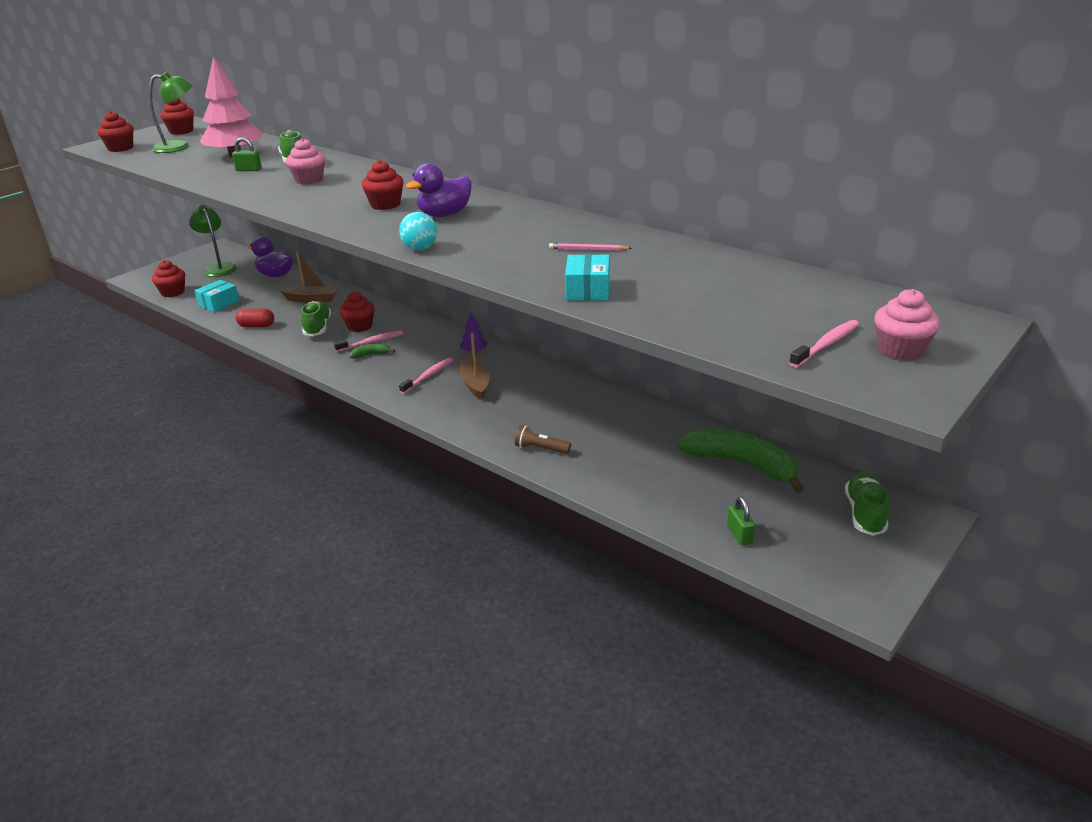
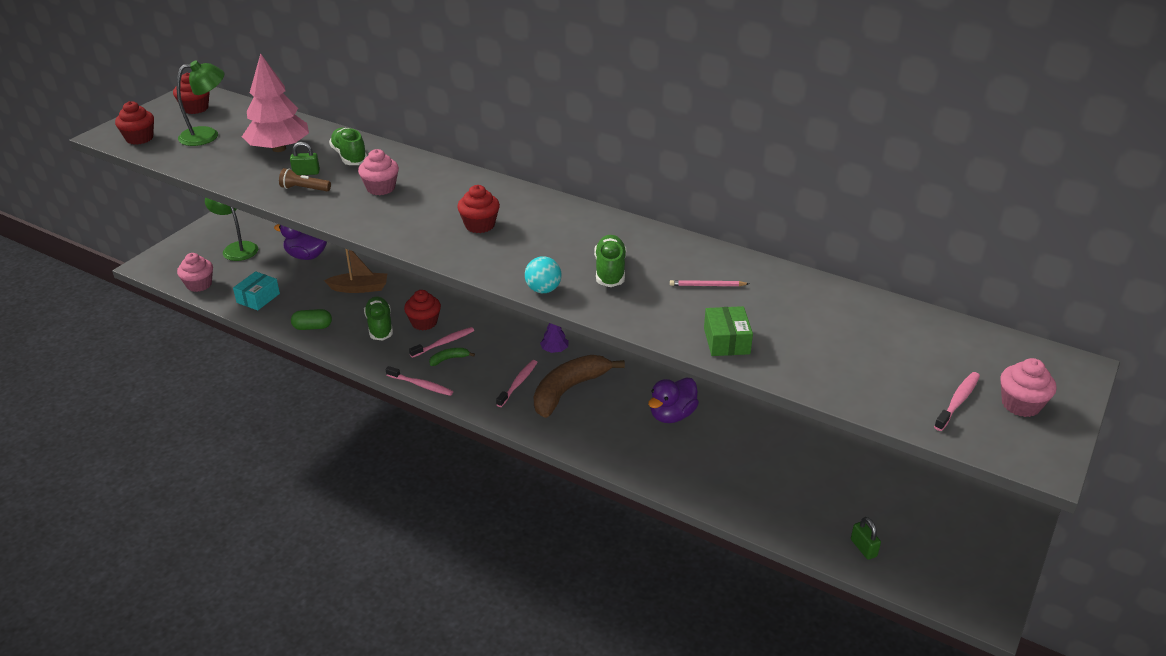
camera: 10 degrees left, 5 degrees up
red cupcake [152,260,185,297] -> pink cupcake [177,253,213,292]
red capsule [236,308,274,327] -> green capsule [291,309,332,330]
purple duck [406,163,472,217] -> purple duck moved to [648,377,699,423]
brown boat [460,333,490,400] -> brown banana [534,355,625,418]
brown flashlight [515,425,571,454] -> brown flashlight moved to [279,168,331,191]
turquoise box [565,254,609,301] -> green box [704,306,753,356]
green banana [677,428,804,493] -> none
green shoe [845,472,890,536] -> green shoe moved to [594,235,626,287]
none -> pink toothbrush [386,366,453,396]

